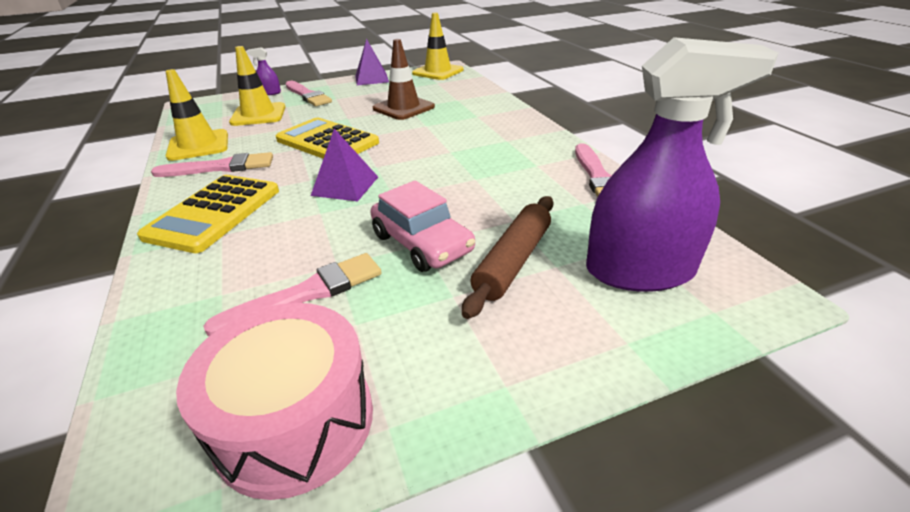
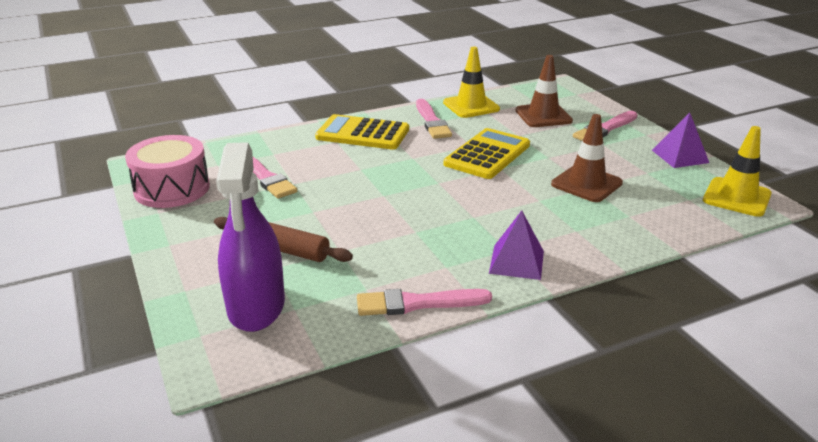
camera: 85 degrees right, 5 degrees down
yellow traffic cone [229,46,285,126] -> brown traffic cone [515,55,573,127]
purple spray bottle [247,47,281,95] -> none
purple pyramid [311,129,378,201] -> purple pyramid moved to [489,211,544,280]
pink car [370,181,475,272] -> none

